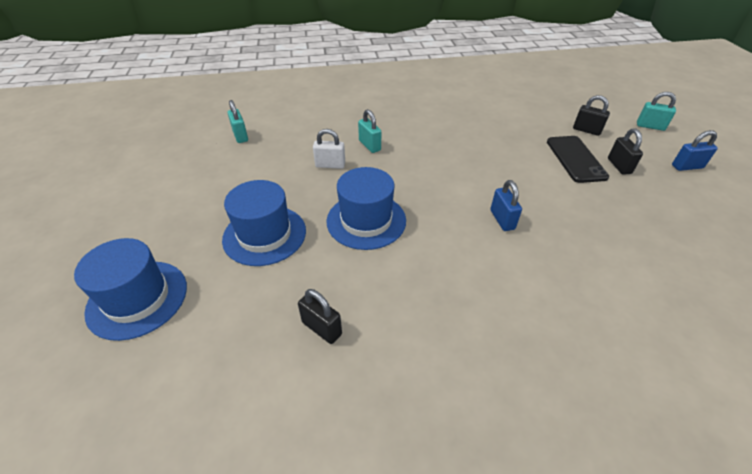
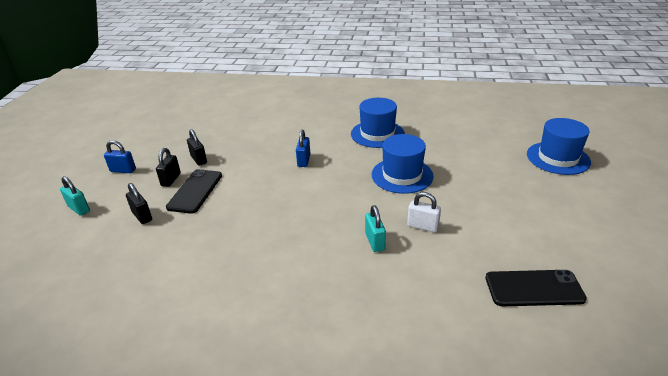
camera: 160 degrees left, 10 degrees down
blue hat [222,180,306,266] -> blue hat moved to [351,98,405,148]
turquoise padlock [228,100,248,143] -> black phone [485,270,587,306]
black padlock [298,289,342,344] -> black padlock moved to [187,129,207,166]

